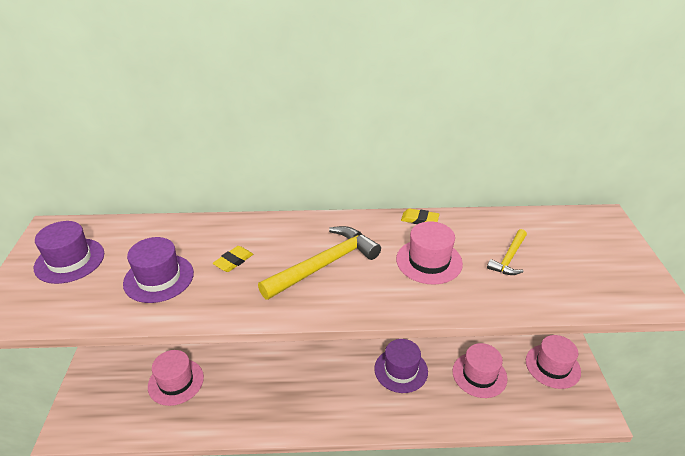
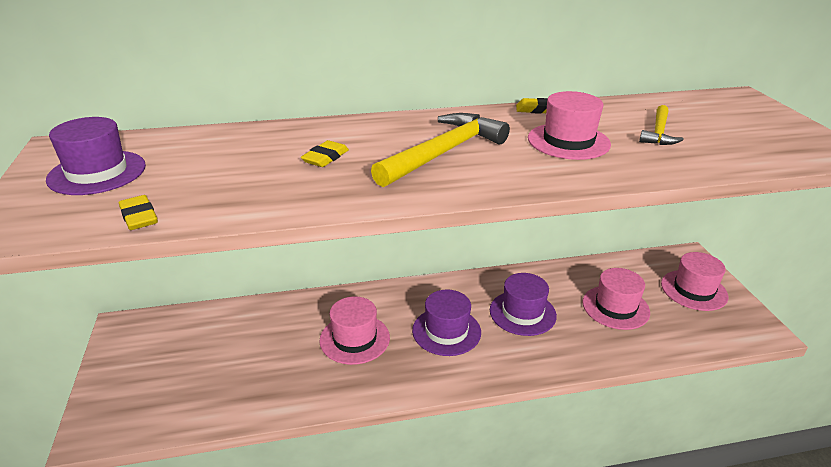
camera: 10 degrees left, 5 degrees down
purple hat [123,237,194,303] -> purple hat moved to [412,290,481,356]
pink hat [148,350,204,406] -> pink hat moved to [319,297,390,365]
none -> yellow eraser [119,195,158,230]

